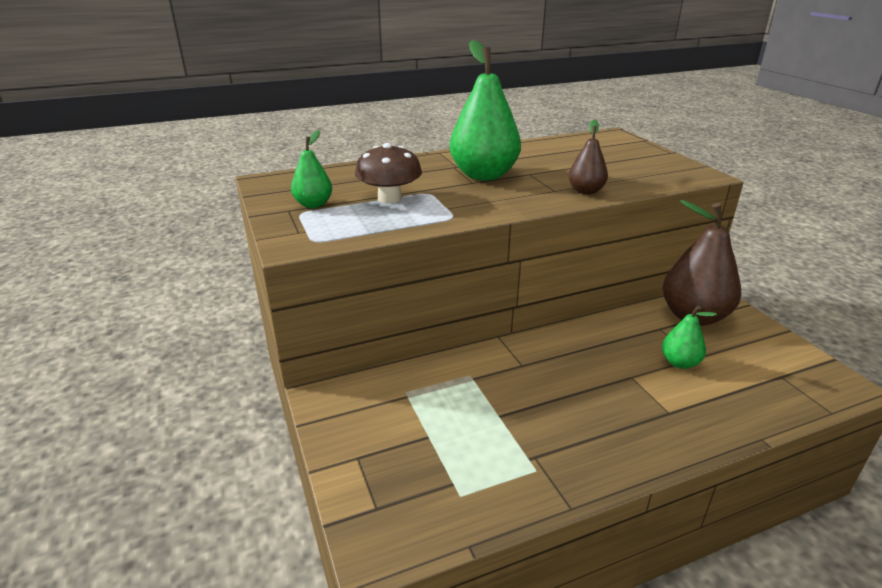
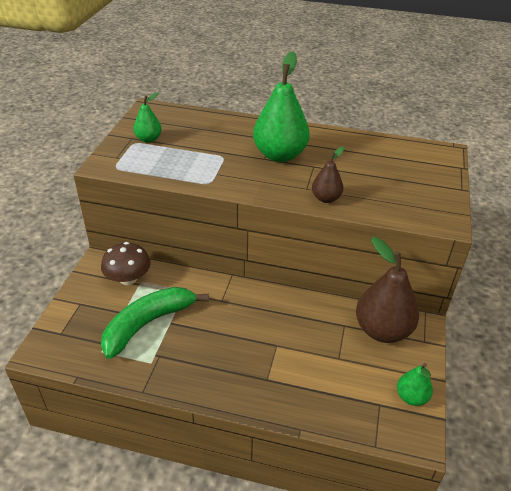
camera: 35 degrees right, 10 degrees up
brown mushroom [355,143,422,204] -> brown mushroom moved to [101,242,151,285]
green pear [662,305,717,369] -> green pear moved to [397,363,433,406]
none -> green banana [101,287,209,359]

